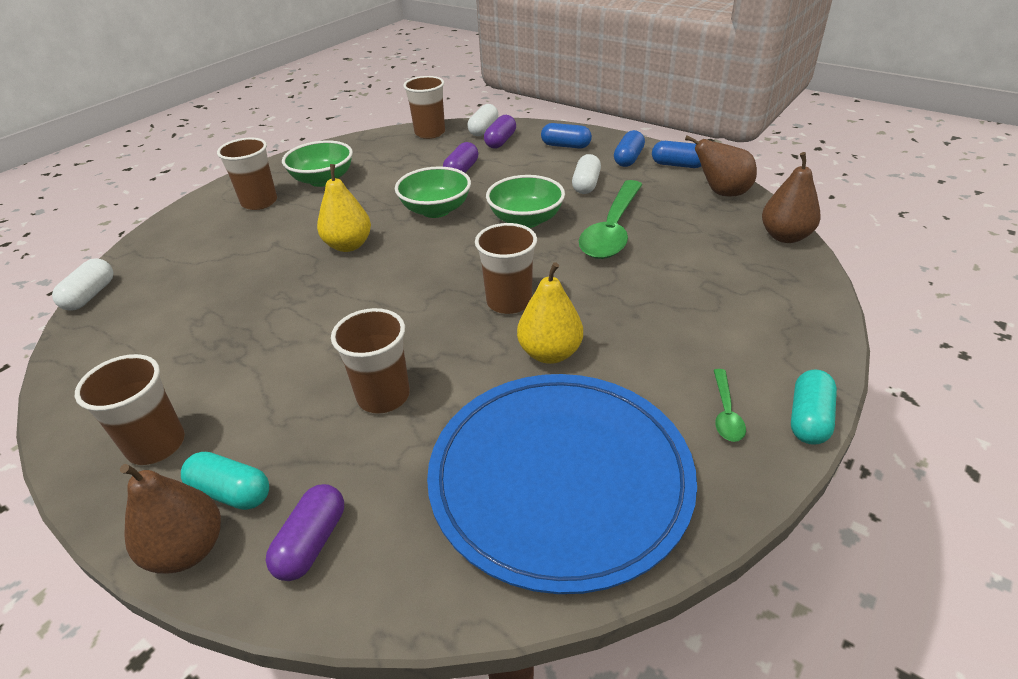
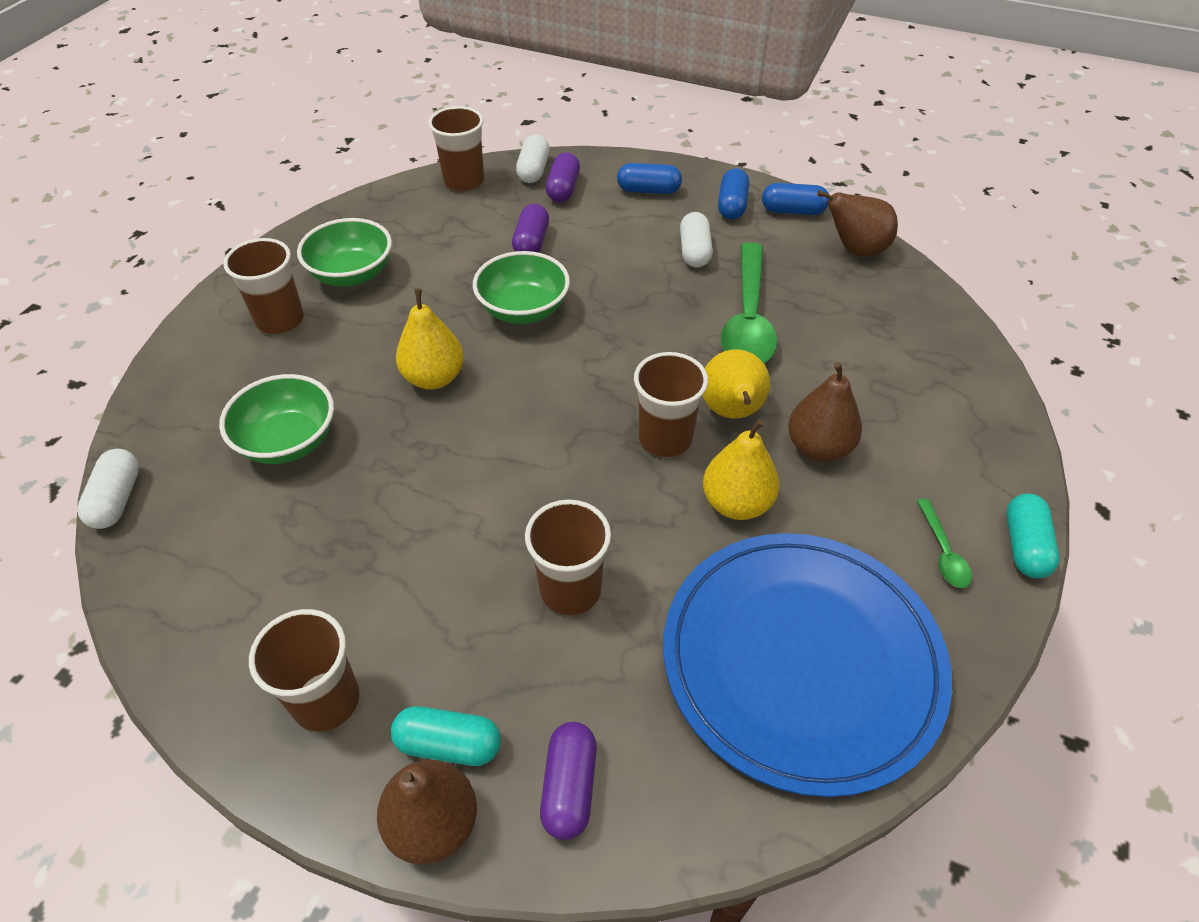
camera: 15 degrees left, 10 degrees up
green bowl [486,175,565,228] -> green bowl moved to [219,374,334,464]
brown pear [762,152,821,243] -> brown pear moved to [788,362,862,462]
none -> yellow pear [702,349,770,419]

